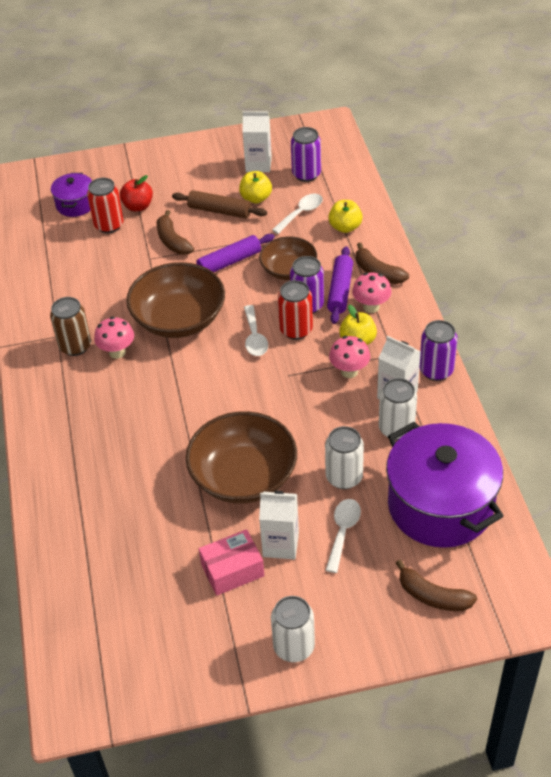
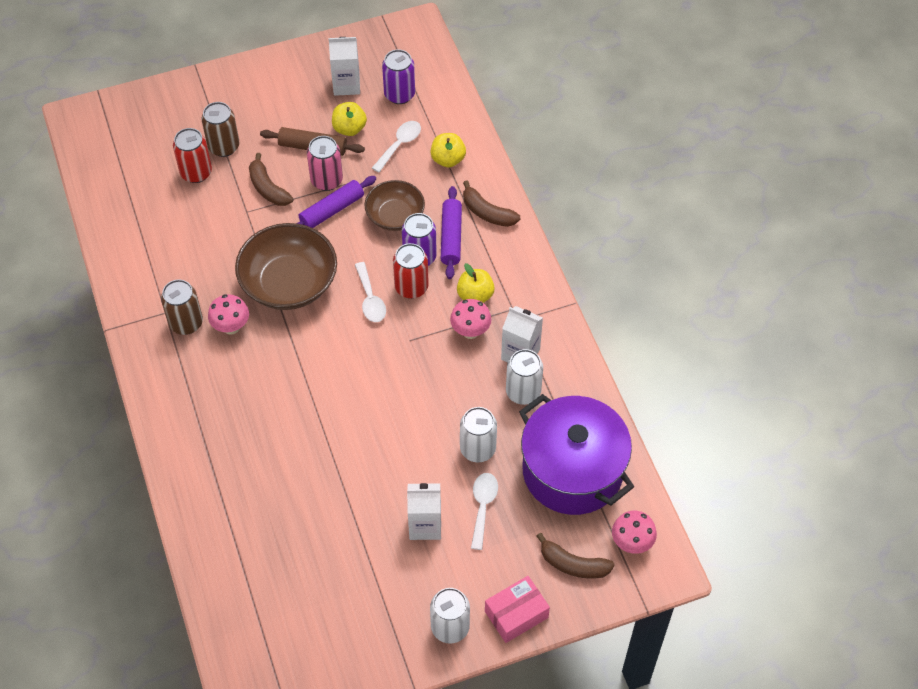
camera: 10 degrees left, 10 degrees up
purple pot [51,173,92,217] -> none
red apple [120,175,153,212] -> brown can [202,102,239,157]
brown bowl [186,411,297,504] -> none
pink box [199,529,264,596] -> pink box moved to [485,576,550,643]
pink mushroom [352,272,392,313] -> pink mushroom moved to [612,511,657,554]
purple can [419,320,458,381] -> none
none -> pink can [307,136,343,191]

